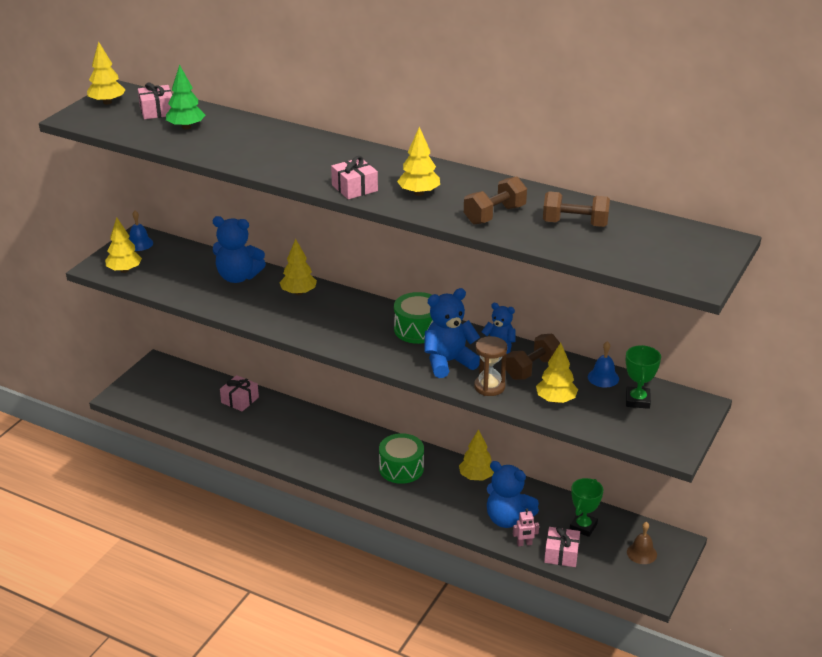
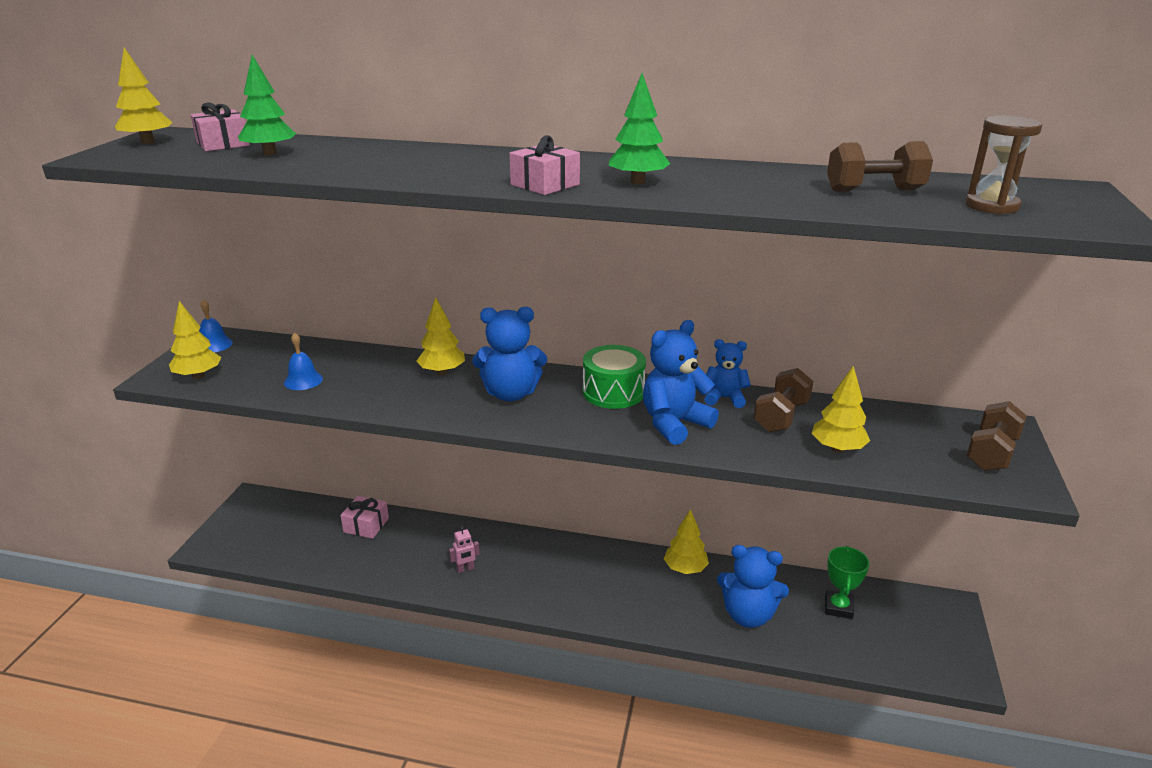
camera: 15 degrees left, 5 degrees down
blue teddy bear [213,216,266,283] -> blue teddy bear moved to [472,307,547,401]
green drum [379,433,424,484] -> none
yellow tree [397,127,440,196] -> green tree [609,73,670,184]
brown dumbbell [464,176,527,225] -> brown dumbbell moved to [967,401,1027,471]
brown hourglass [474,336,507,396] -> brown hourglass moved to [965,115,1042,214]
pink robot [513,509,539,546] -> pink robot moved to [449,526,480,573]
pink gift [544,526,580,567] -> none
blue bell [588,341,619,387] -> blue bell moved to [284,332,323,390]
green trophy [626,345,661,409] -> none
brown bell [627,522,657,564] -> none

